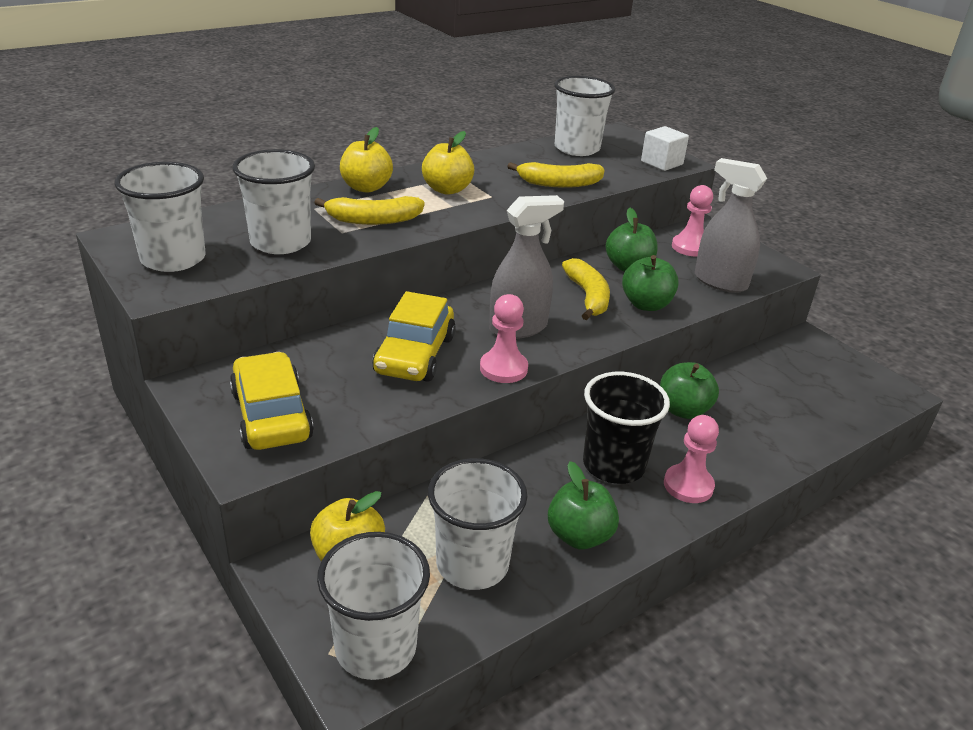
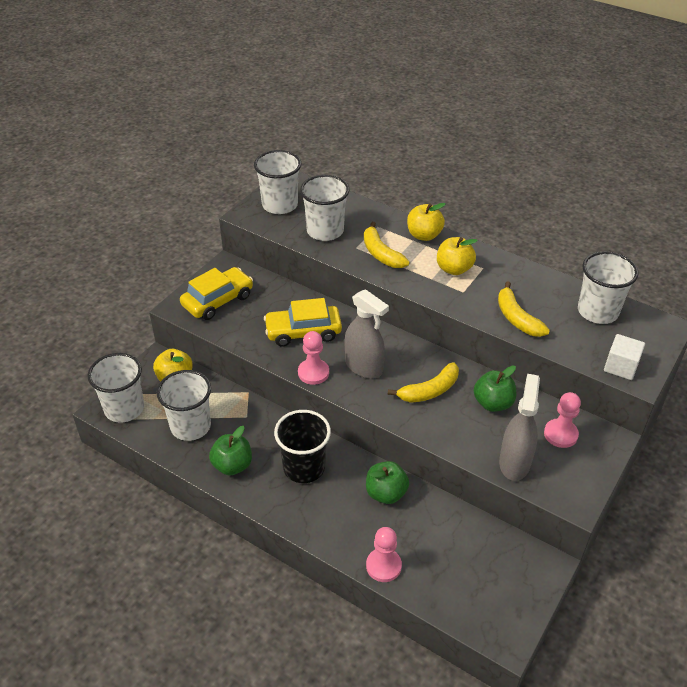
camera: 70 degrees right, 10 degrees up
green apple [622,255,679,311] -> none
pink pawn [664,415,719,503] -> pink pawn moved to [366,527,402,582]

